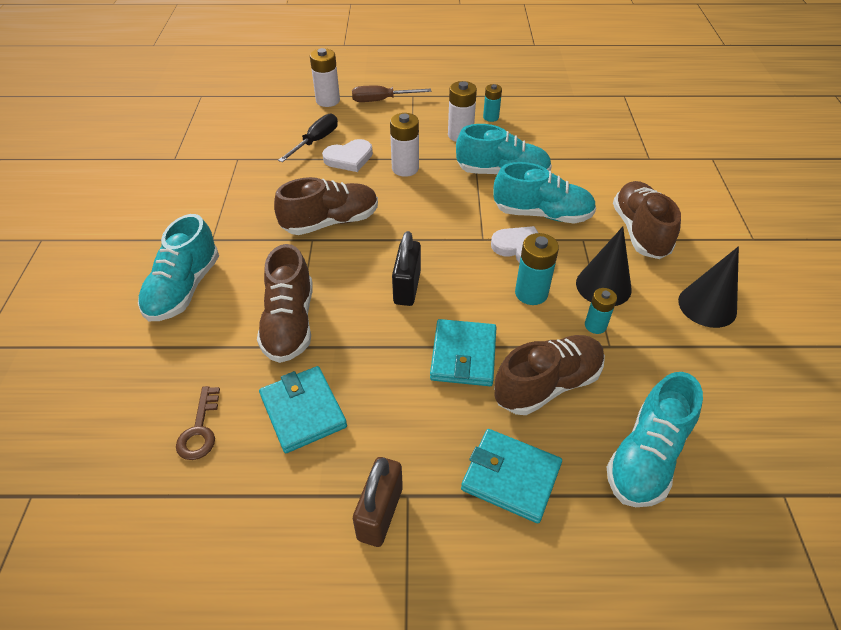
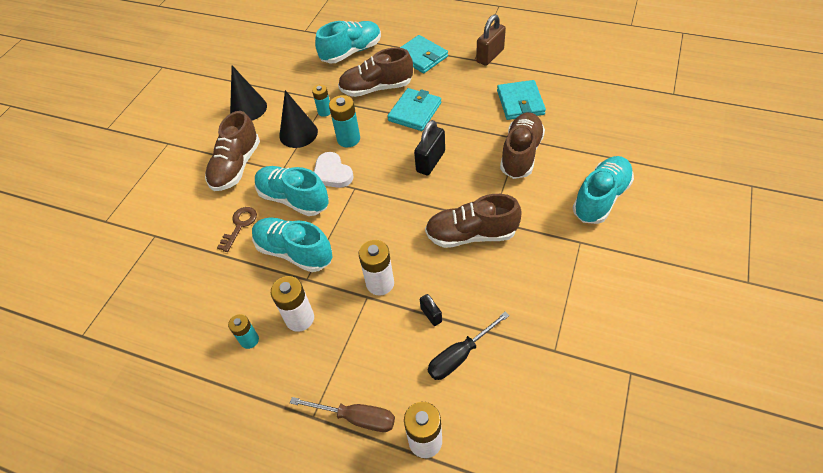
camera: 155 degrees left, 5 degrees up
brown key [176,386,220,460] -> brown key moved to [217,207,257,252]
white heart [322,139,373,172] -> black padlock [420,294,442,326]

